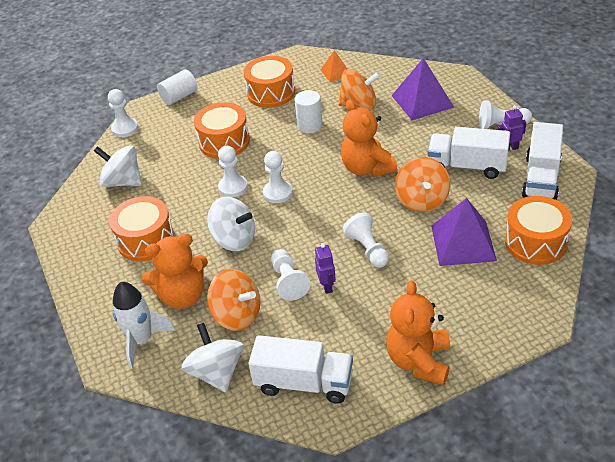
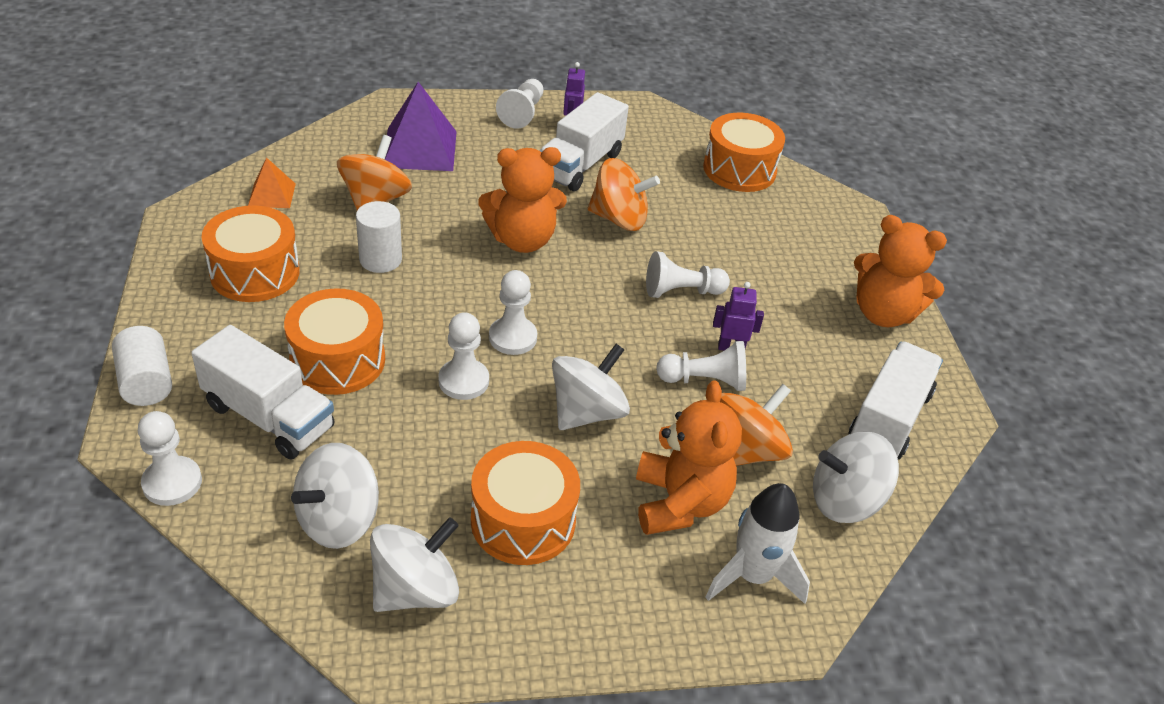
camera: 80 degrees left, 0 degrees up
purple pyramid [431,198,497,266] -> none
white truck [522,122,563,200] -> white truck moved to [191,325,335,459]
none -> white spinning top [370,517,459,612]

